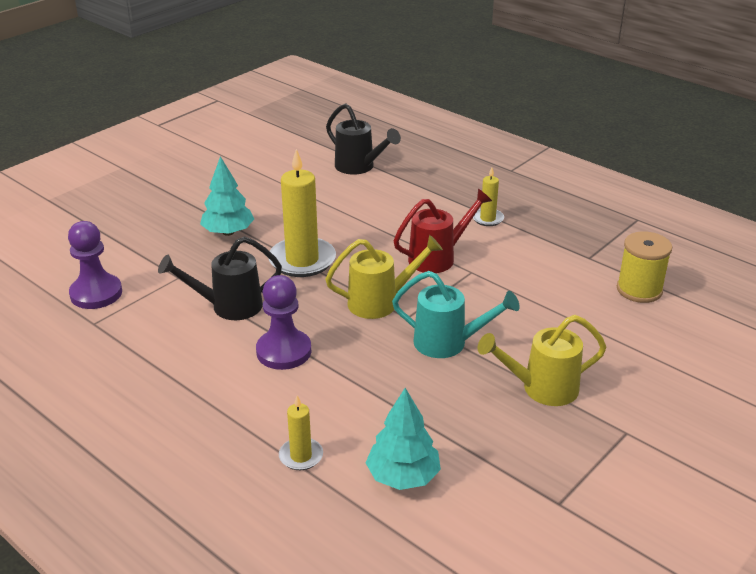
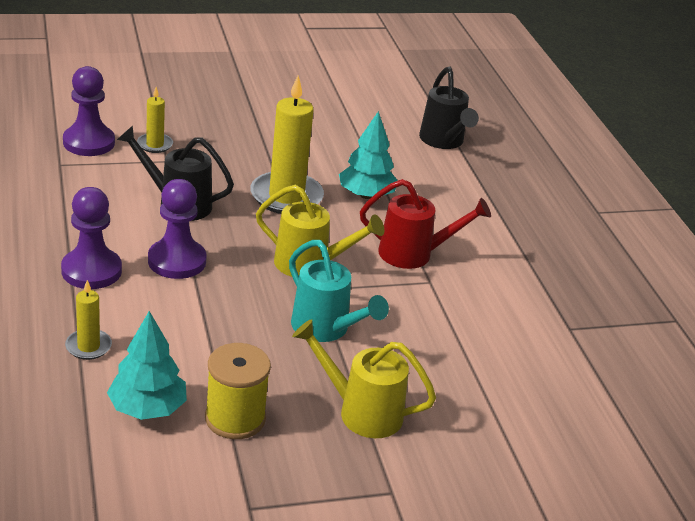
camera: 30 degrees right, 0 degrees up
turquoise tree [200,156,254,236] -> turquoise tree moved to [339,111,398,199]
yellow candle [473,167,504,226] -> yellow candle moved to [137,87,173,153]
yellow spool [617,231,672,303] -> yellow spool moved to [205,343,271,439]
none -> purple pawn [61,187,122,289]

